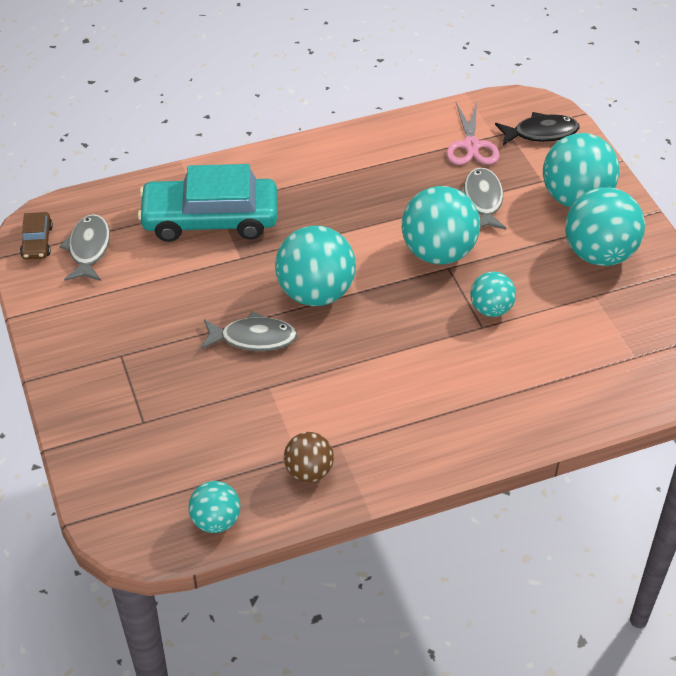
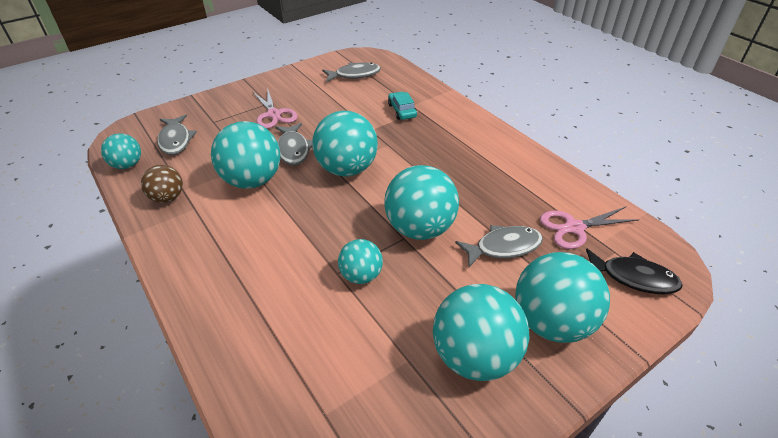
camera: 75 degrees right, 5 degrees down
brown car [20,212,53,259] -> none
turquoise car [138,164,277,242] -> turquoise car [388,92,417,120], size x0.44
black fish [495,112,580,146] -> black fish turned 45 degrees counterclockwise [586,249,683,294]
none -> grey fish [157,115,197,155]
none -> turquoise ball [211,121,280,189]
none -> pink scissors [253,87,298,129]

